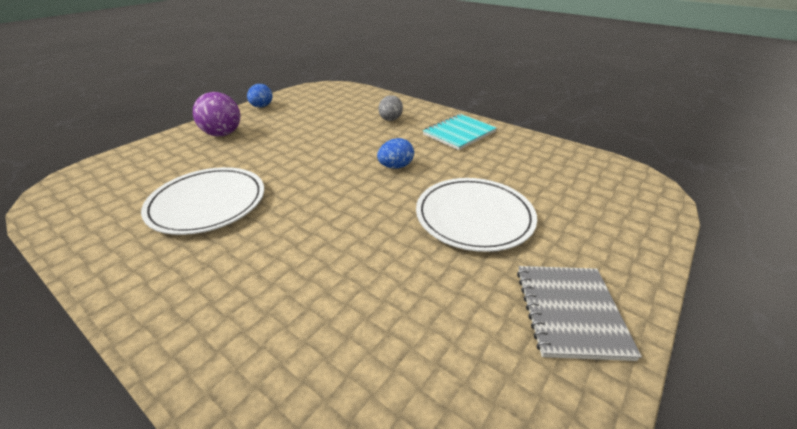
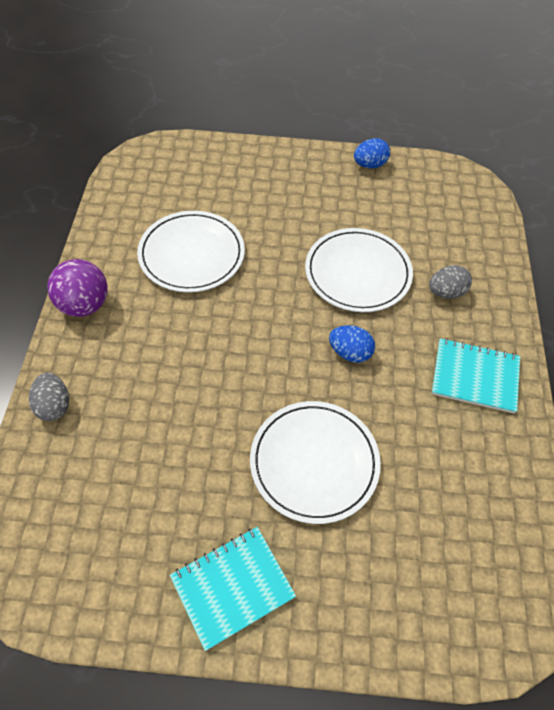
camera: 55 degrees right, 20 degrees up
purple ball [193,92,240,136] -> purple ball moved to [48,259,108,317]
grey notebook [517,266,642,361] -> turquoise notebook [170,527,296,651]
none -> grey egg [29,373,69,421]
none -> white plate [305,228,413,312]

